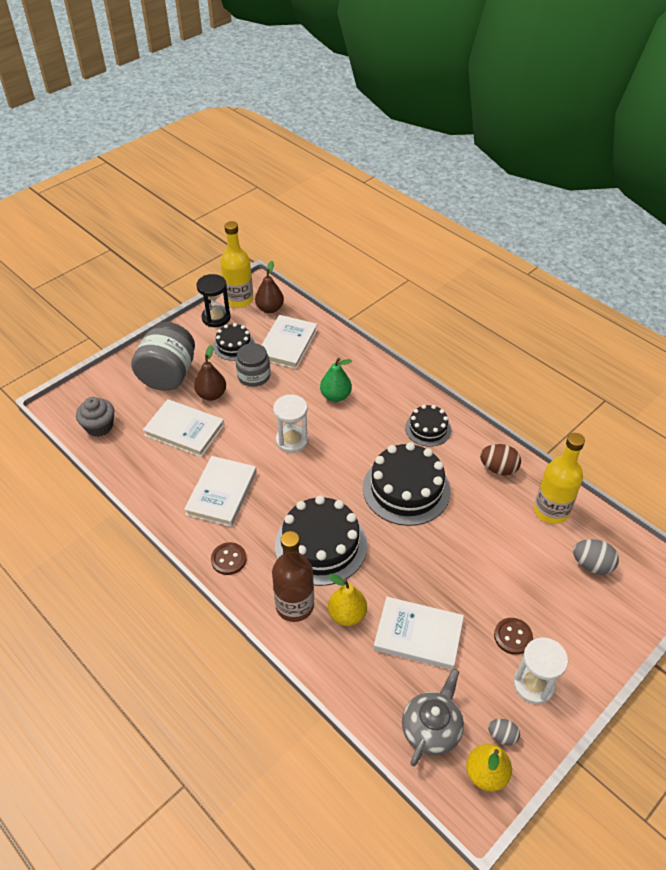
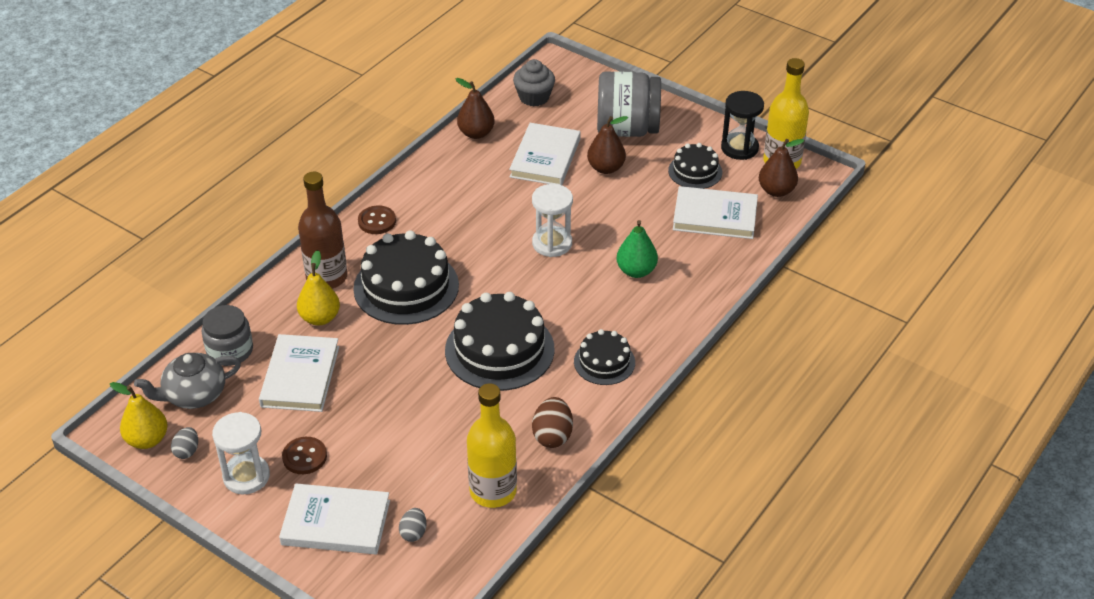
camera: 80 degrees right, 5 degrees down
white book [184,456,257,527] -> white book moved to [279,483,390,554]
grey jar [236,343,271,387] -> grey jar moved to [202,305,253,366]
grey teapot [402,669,464,767] -> grey teapot turned 135 degrees clockwise [134,353,241,409]
grey egg [573,539,619,575] -> grey egg [399,508,427,542], size x0.62
none -> brown pear [456,78,495,139]

